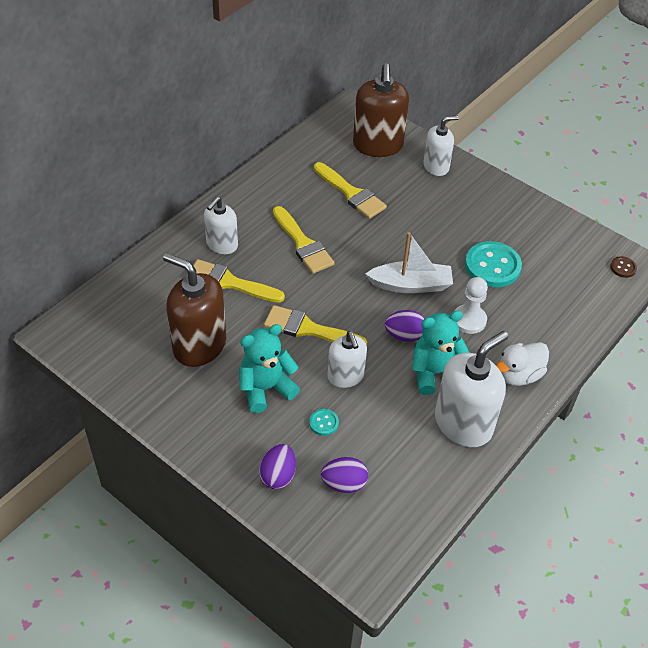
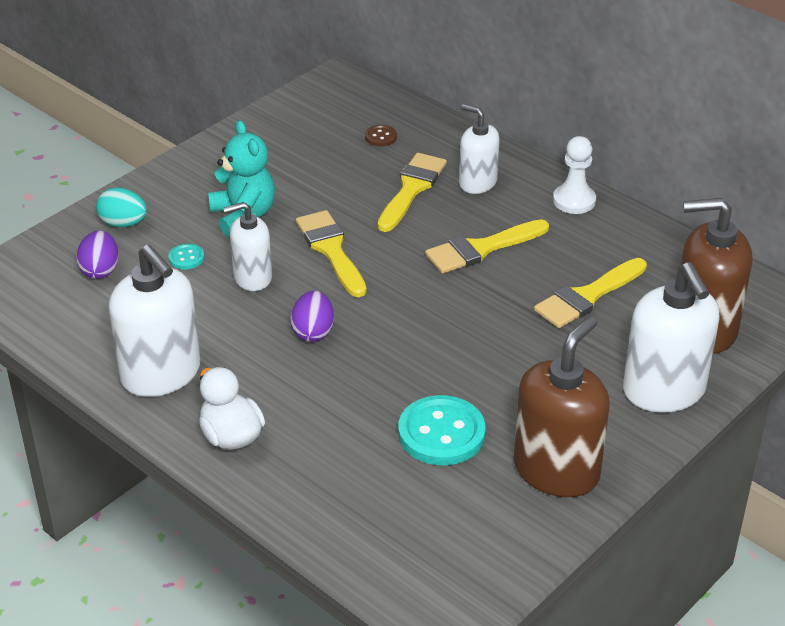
camera: 95 degrees right, 10 degrees down
brown soap dispenser [163,253,226,367] -> brown soap dispenser moved to [514,316,610,497]
purple egg [259,444,296,489] -> turquoise egg [96,187,147,227]
yellow brush [264,305,367,345] -> yellow brush turned 45 degrees counterclockwise [296,210,367,297]
white boat [366,232,453,293] -> none
turquoise teddy bear [412,311,470,395] -> none
white soap dispenser [423,116,459,176] -> white soap dispenser [623,262,720,412], size x1.65
white pawn [455,277,488,334] -> white pawn moved to [553,136,596,214]
brown button [610,256,637,278] -> brown button moved to [365,125,397,146]

